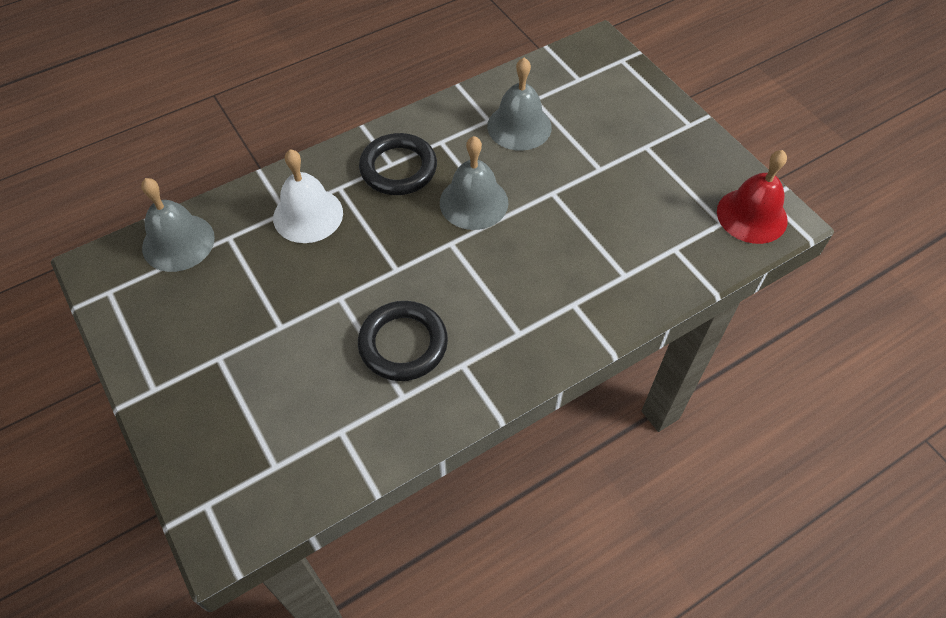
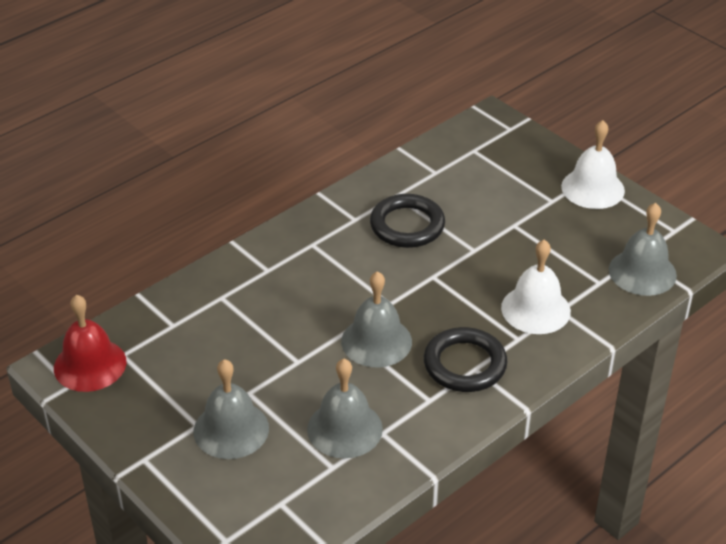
camera: 170 degrees right, 15 degrees down
none -> grey bell [194,359,269,459]
none -> white bell [561,120,625,209]

